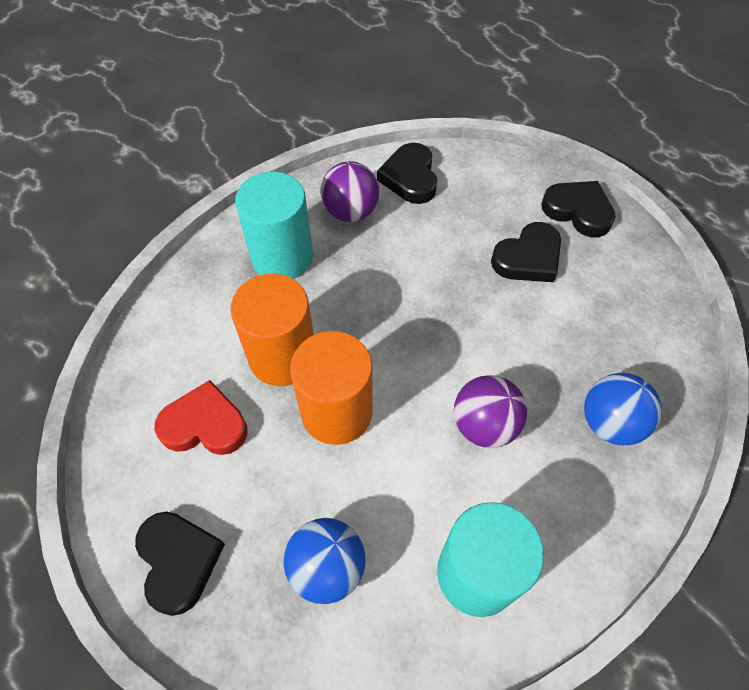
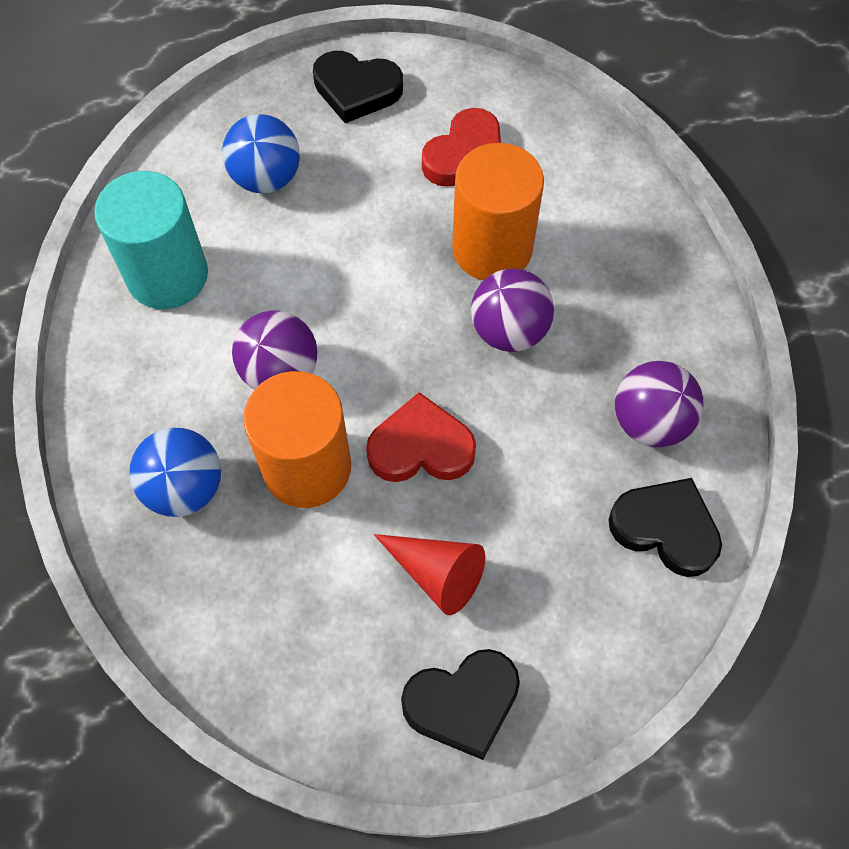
camera: 125 degrees right, 5 degrees up
turquoise cylinder [235,172,313,279] -> none
orange cylinder [290,331,373,445] -> orange cylinder moved to [243,371,351,508]
black heart [491,222,561,282] -> red cone [374,534,485,615]
none -> red heart [366,392,476,482]
none -> purple ball [471,269,554,352]

